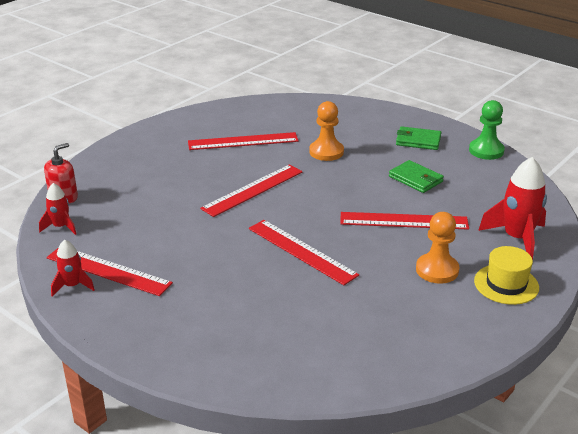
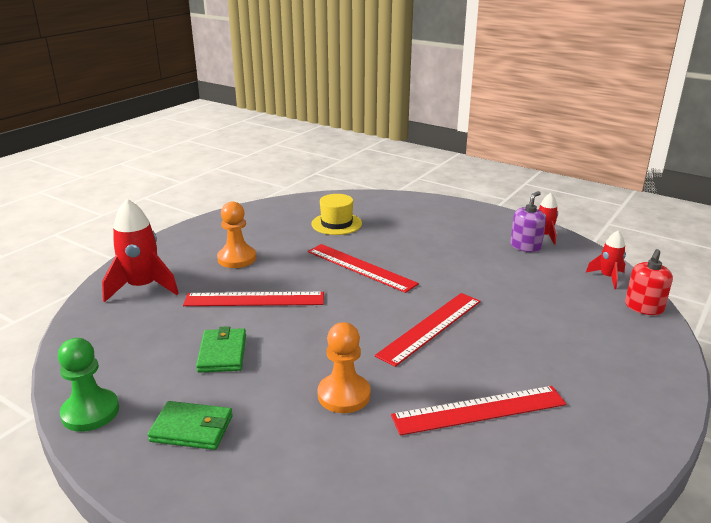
camera: 175 degrees right, 5 degrees down
red ruler [46,247,173,296] -> purple soap dispenser [510,191,546,252]
green wallet [389,160,444,193] -> green wallet turned 45 degrees clockwise [196,326,246,373]
yellow hat [474,246,539,305] -> yellow hat moved to [312,194,362,235]

